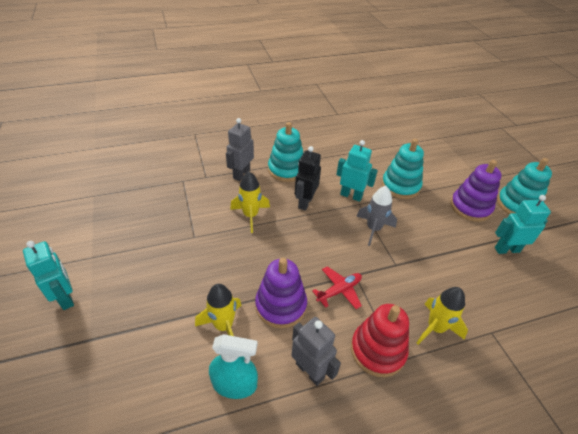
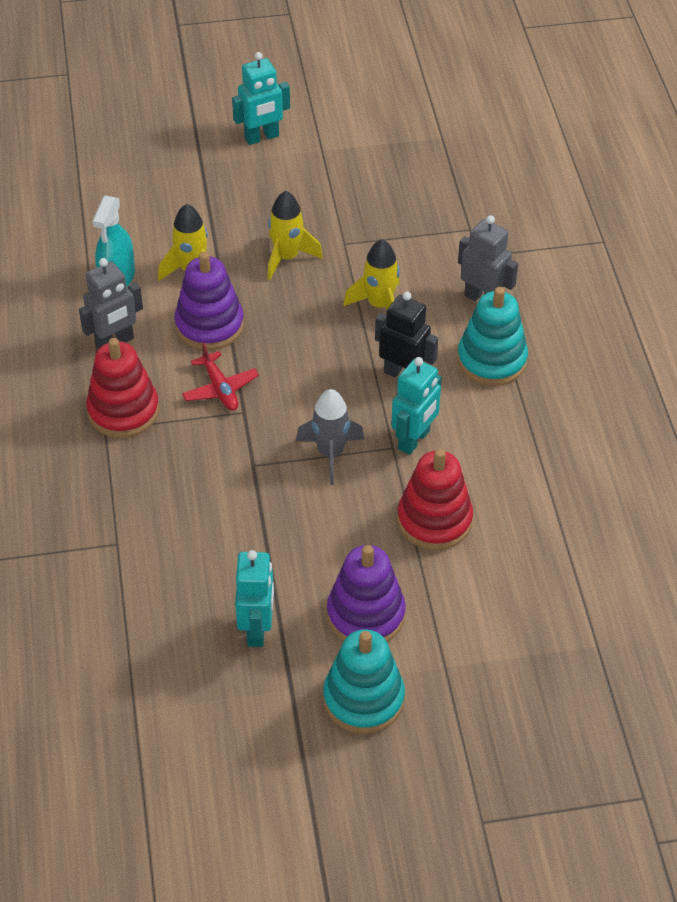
camera: 100 degrees right, 5 degrees up
turquoise stacking toy [382,139,424,199] -> red stacking toy [397,449,473,550]
yellow rocket [417,287,468,345] -> yellow rocket moved to [267,191,323,280]

